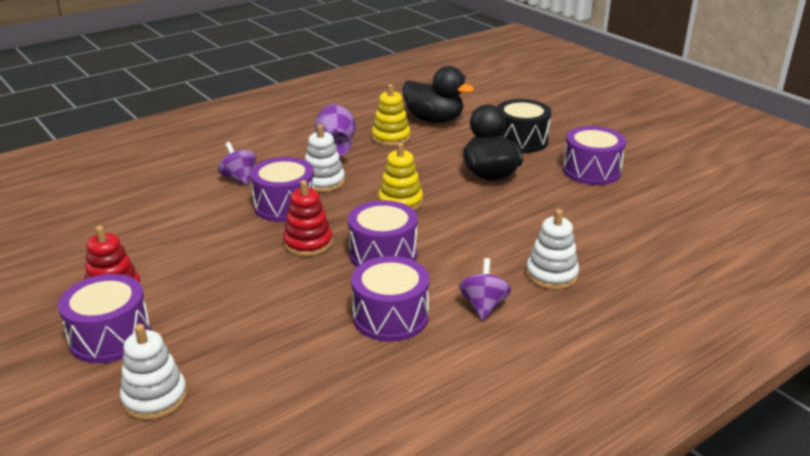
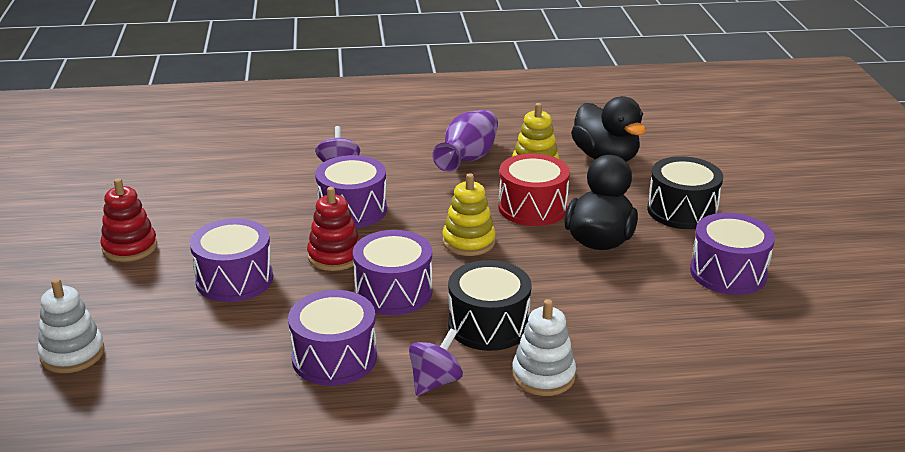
camera: 30 degrees right, 0 degrees up
purple drum [58,274,151,363] -> purple drum moved to [190,218,273,302]
white stacking toy [305,124,345,192] -> none
none -> black drum [448,260,532,351]
none -> red drum [498,153,570,226]

